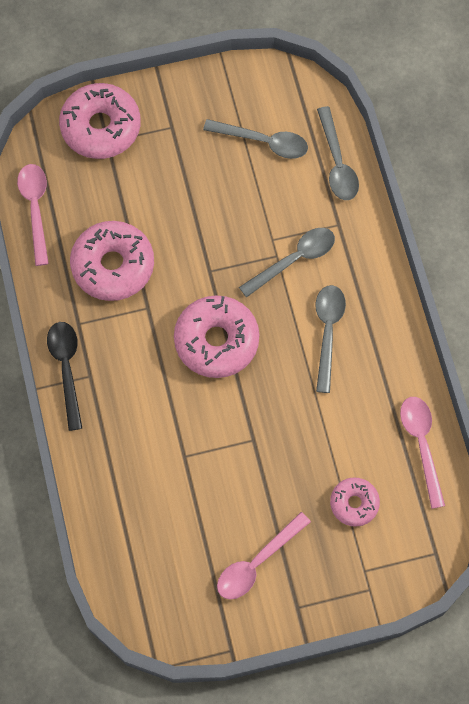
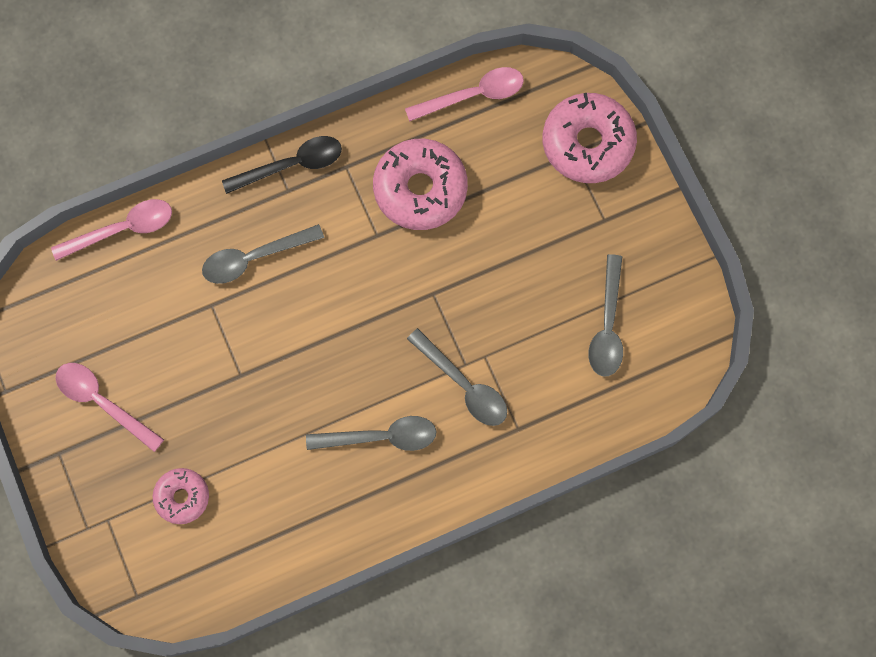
camera: 80 degrees right, 5 degrees up
pink donut [174,296,260,378] -> none
grey spoon [317,106,359,200] -> grey spoon moved to [202,224,324,284]
pink spoon [400,397,445,509] -> pink spoon moved to [51,199,172,261]

